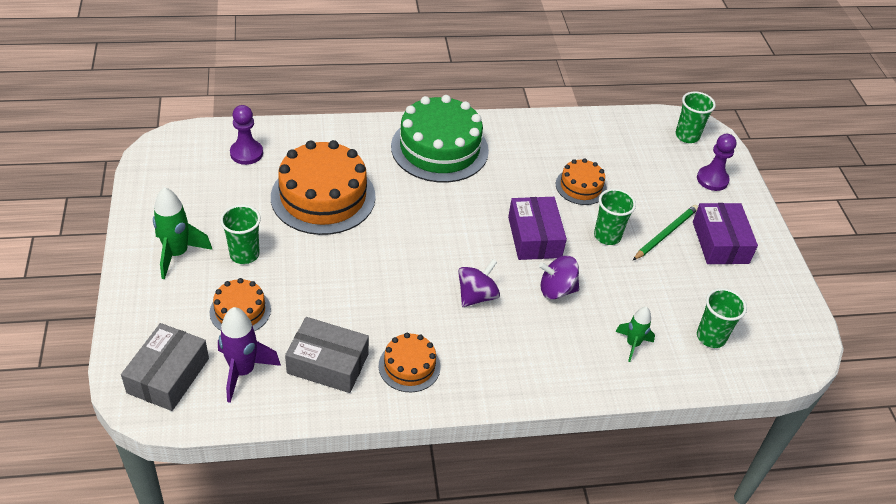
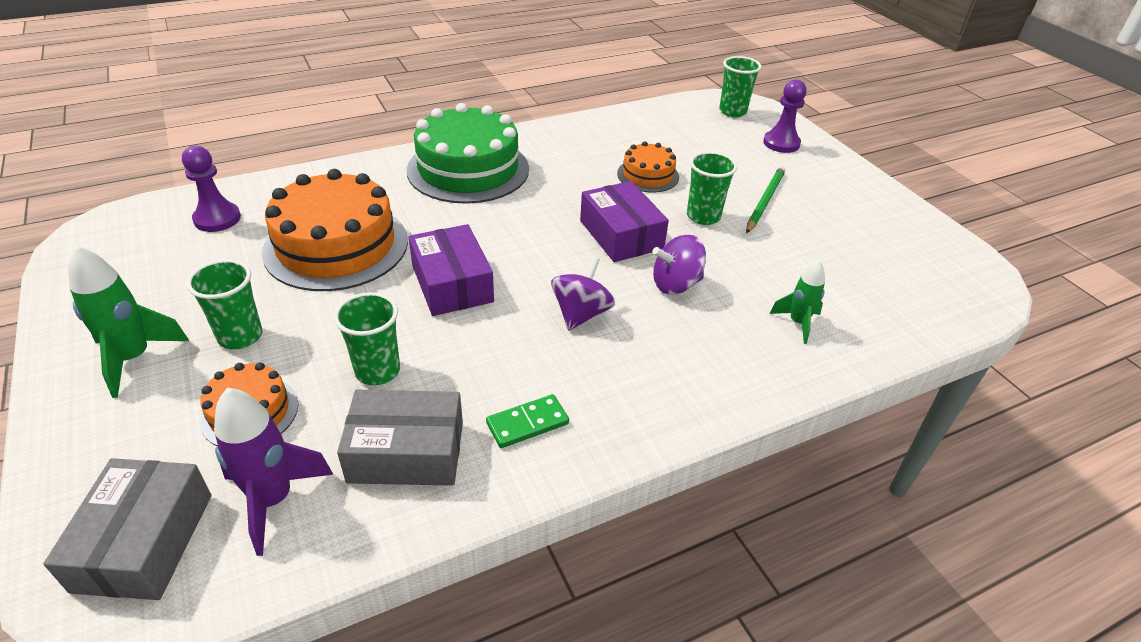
camera: 15 degrees left, 5 degrees down
orange cake [378,333,441,392] -> green domino [486,394,569,448]
purple box [693,203,758,264] -> purple box moved to [409,224,494,316]
green cup [697,288,747,348] -> green cup moved to [334,292,400,385]

